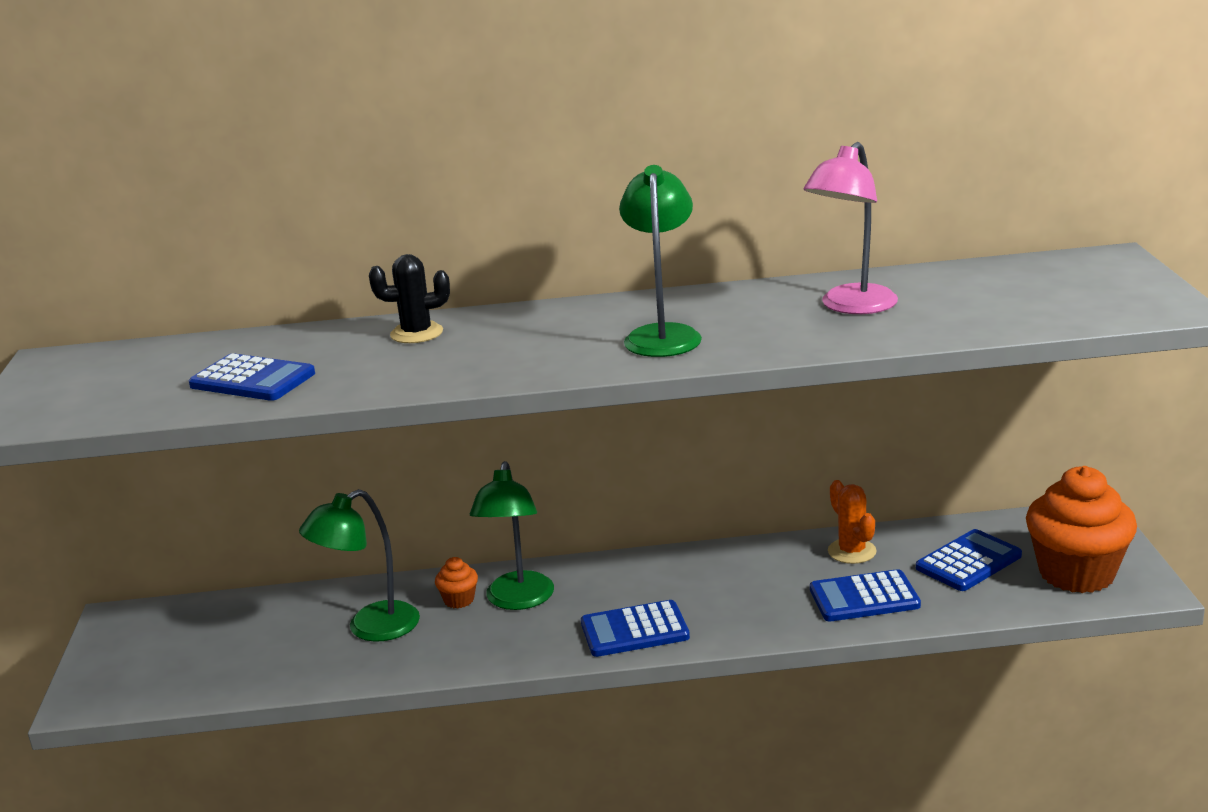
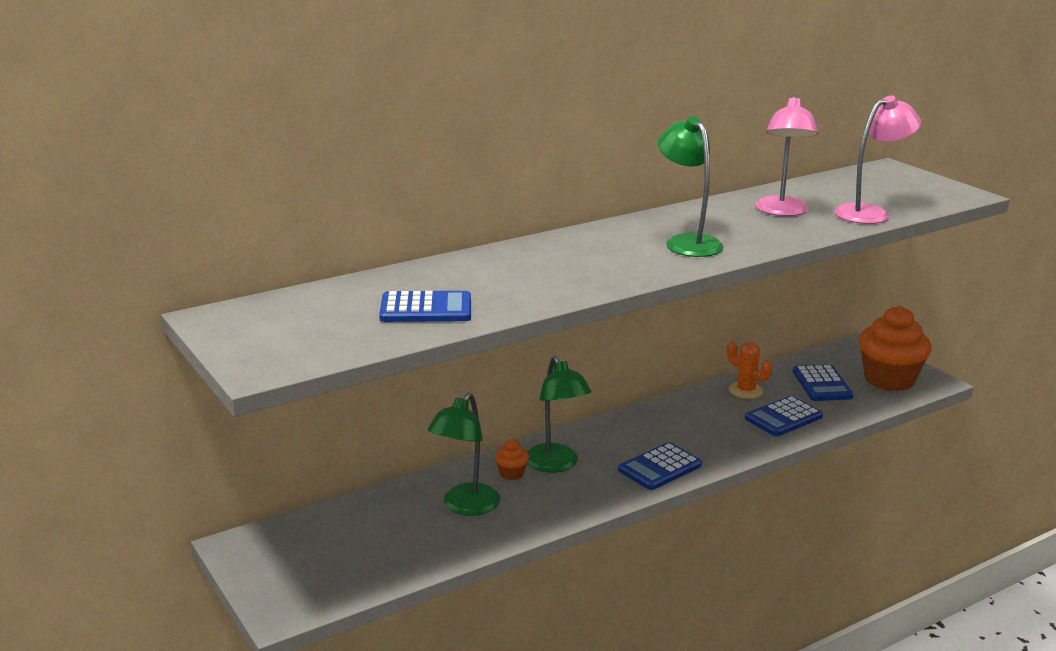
camera: 30 degrees left, 0 degrees up
black cactus [369,254,450,343] -> none
blue calculator [916,529,1022,591] -> blue calculator turned 150 degrees clockwise [792,364,854,401]
none -> pink lamp [835,96,921,224]

